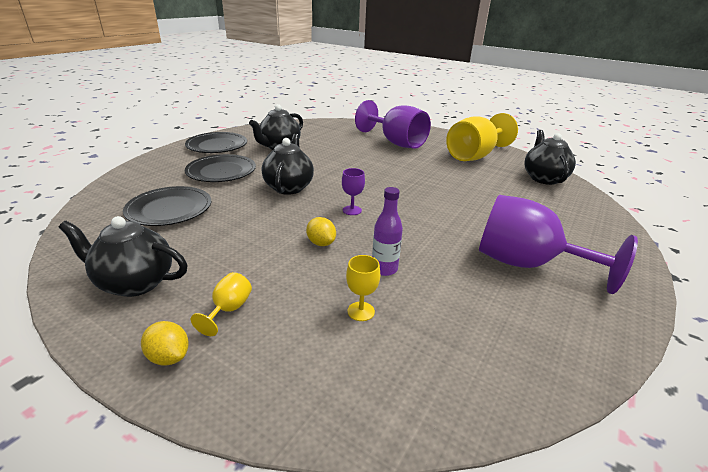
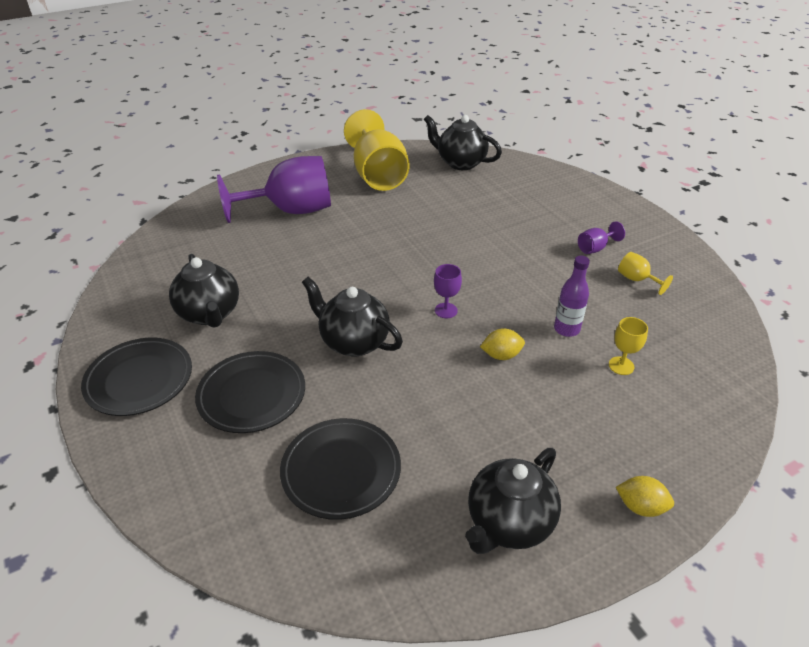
camera: 60 degrees left, 10 degrees up
yellow lemon [141,321,189,365] -> yellow lemon turned 45 degrees clockwise [616,476,674,517]
yellow goblet [191,272,252,336] -> yellow goblet moved to [618,252,673,295]
purple goblet [479,195,638,294] -> purple goblet [578,221,625,254], size x0.41

